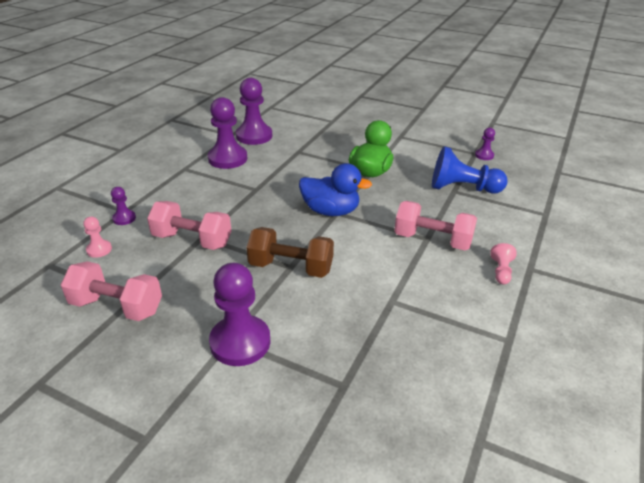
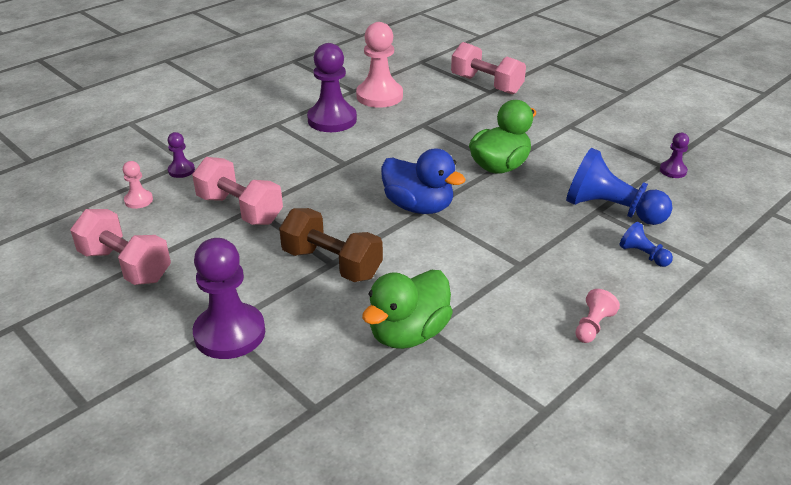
camera: 20 degrees right, 0 degrees up
purple pawn [236,78,272,145] -> pink pawn [356,22,403,108]
pink dumbbell [394,201,477,250] -> pink dumbbell moved to [451,42,526,95]
none -> green duck [362,270,453,349]
none -> blue pawn [620,222,673,267]

